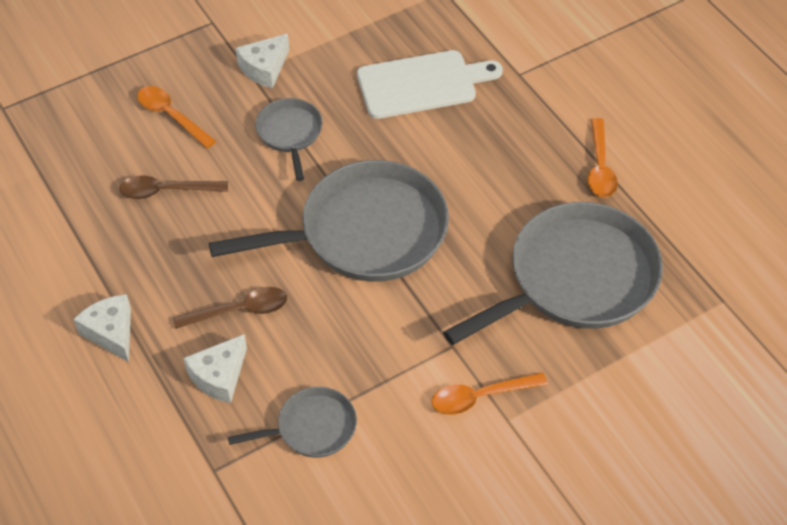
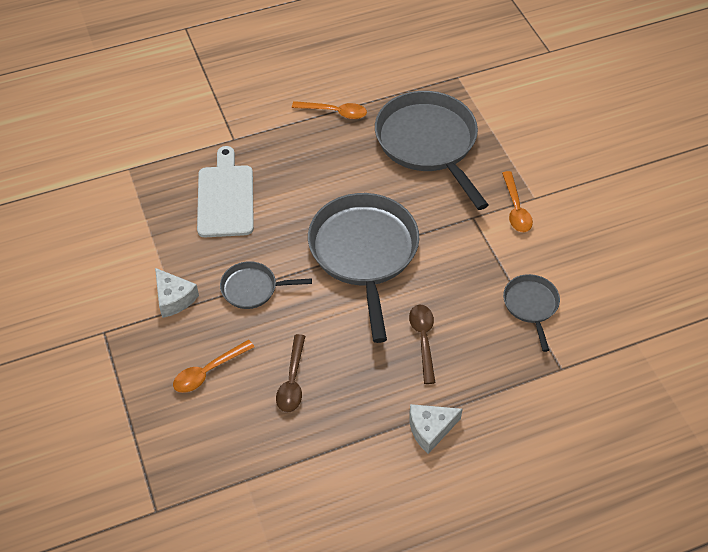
camera: 80 degrees left, 0 degrees up
white cheese [183,334,247,403] -> none

